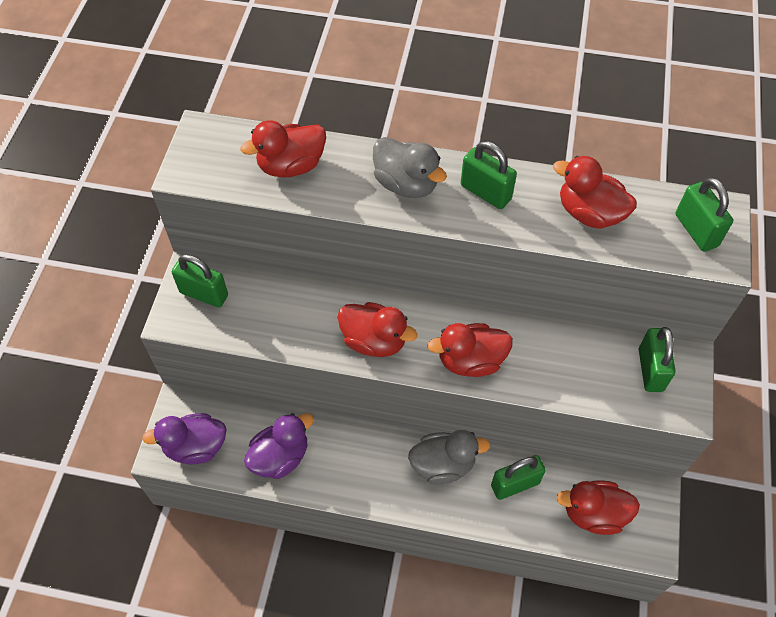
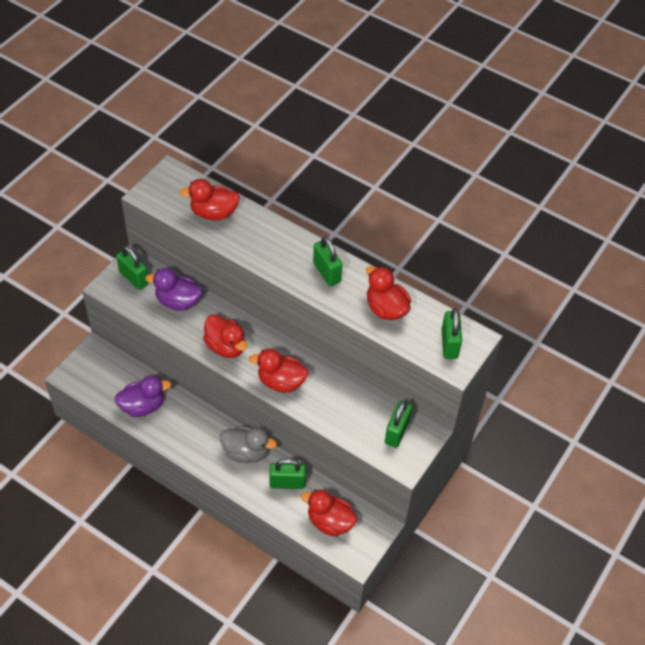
camera: 20 degrees right, 5 degrees down
purple duck [142,413,227,465] -> purple duck moved to [145,268,202,311]
grey duck [373,137,447,198] -> none

